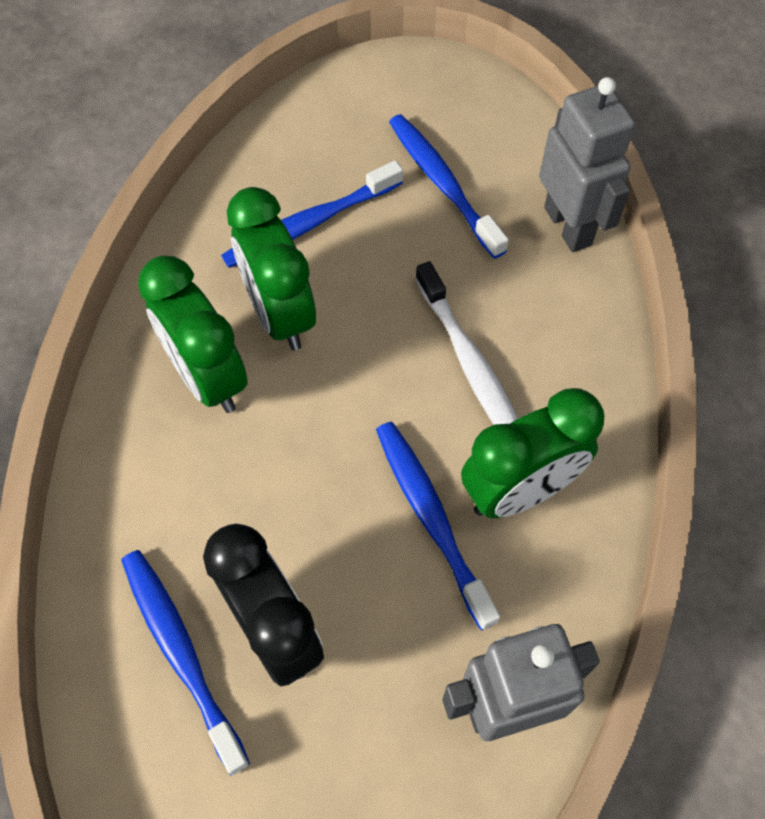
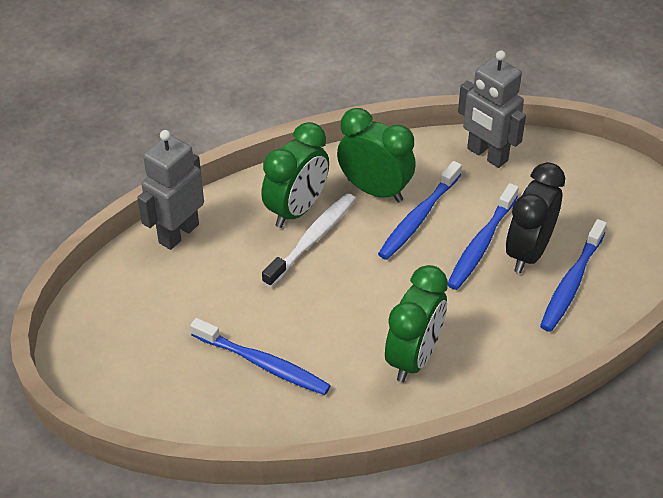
camera: 120 degrees left, 15 degrees down
green clock [227,187,316,350] -> green clock moved to [261,122,329,228]
blue toothbrush [389,114,509,259] -> blue toothbrush moved to [448,183,519,290]

